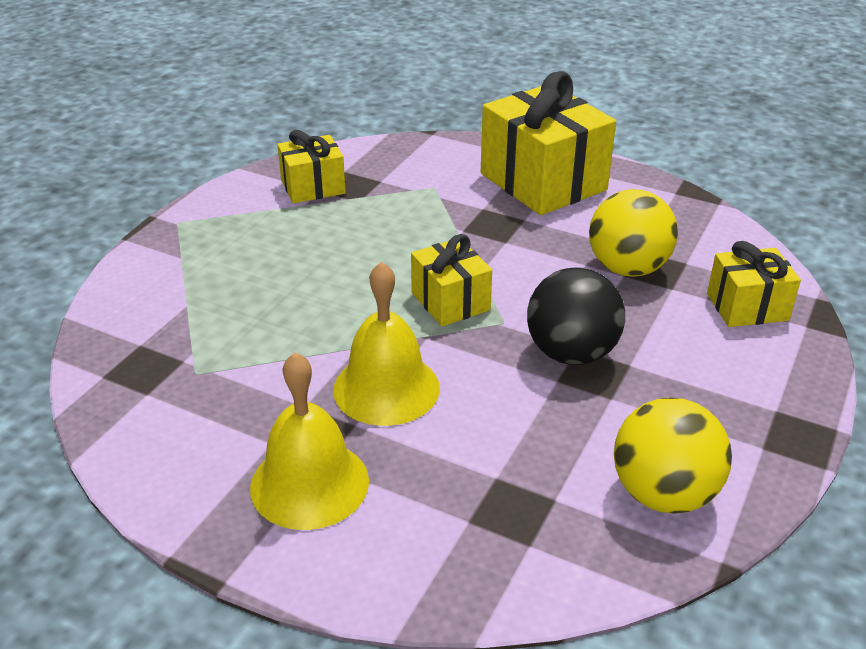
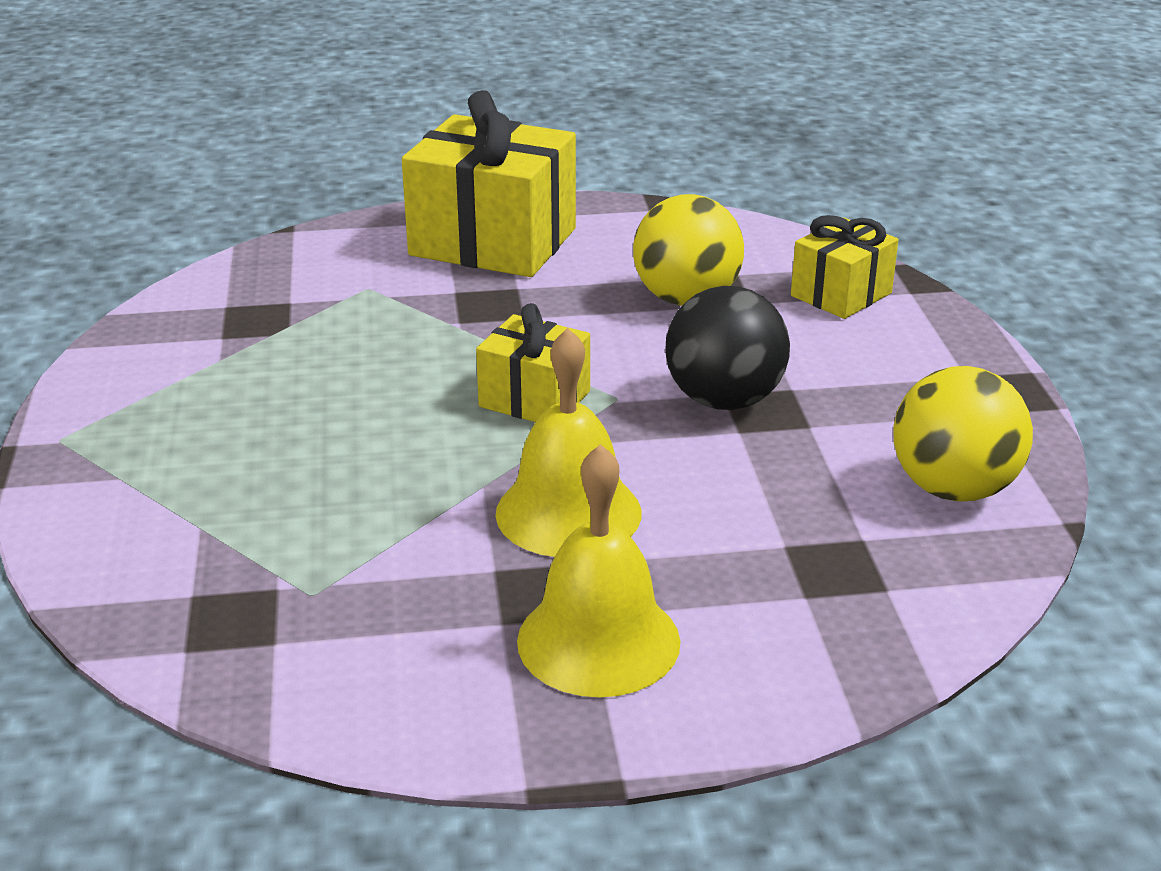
camera: 35 degrees left, 5 degrees down
yellow gift [277,130,346,203] -> none

